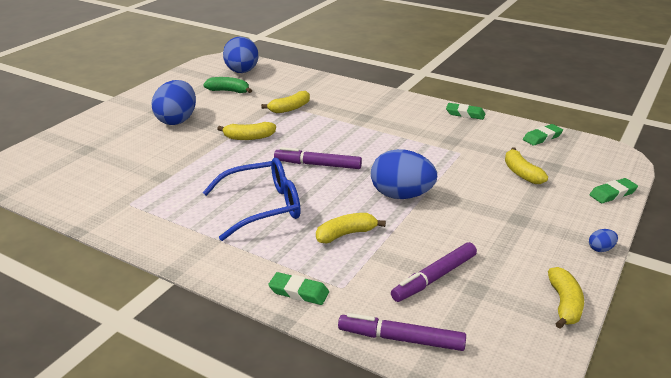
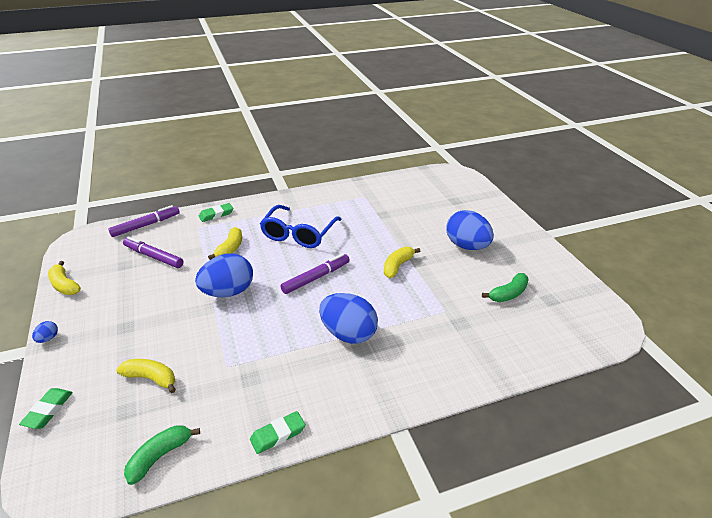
camera: 130 degrees right, 5 degrees up
blue egg [223,36,258,73] -> blue egg moved to [319,293,378,344]
yellow banana [261,91,310,113] -> none
purple marker [391,242,477,302] -> purple marker turned 60 degrees counterclockwise [123,236,184,268]
green eraser [523,124,563,146] -> green banana [124,425,200,485]

